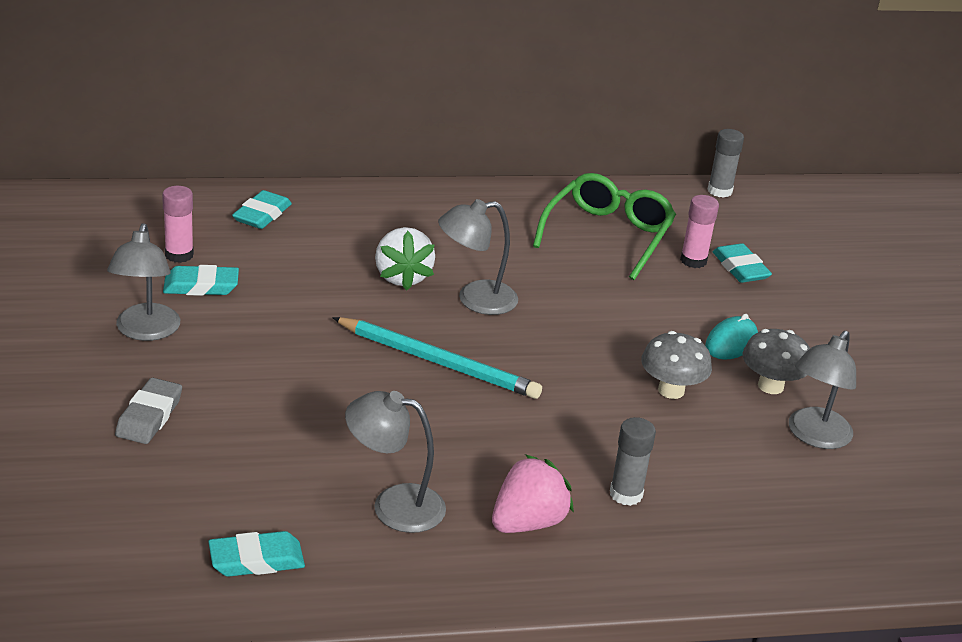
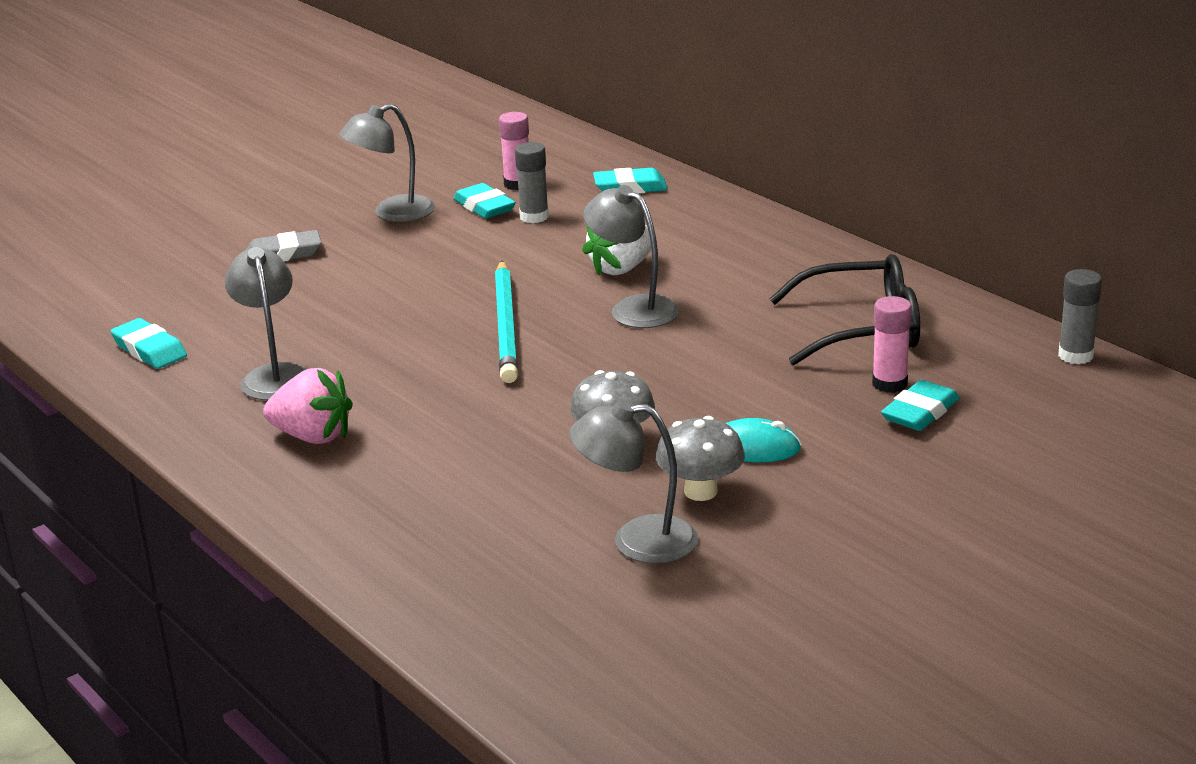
camera: 65 degrees right, 5 degrees down
green glasses [533,173,676,280] -> black glasses [769,254,920,365]
grey glue stick [610,417,656,506] -> grey glue stick moved to [515,142,549,223]

